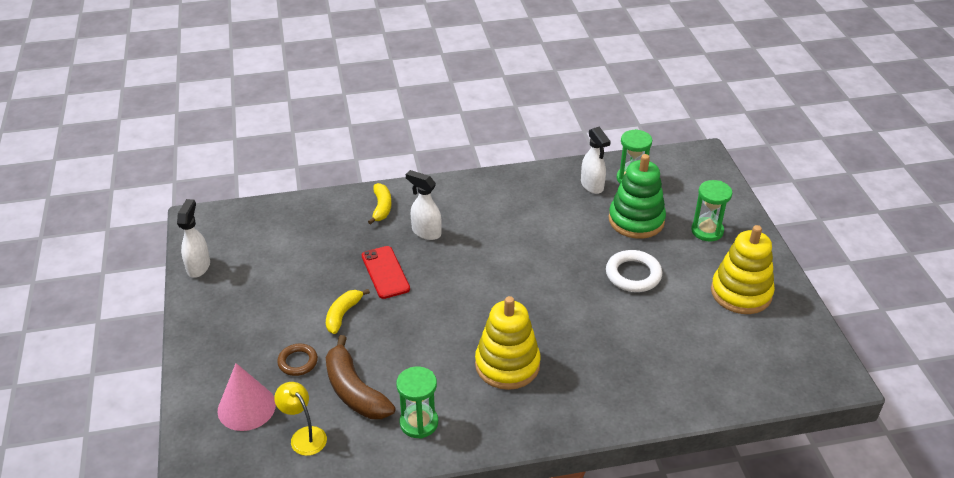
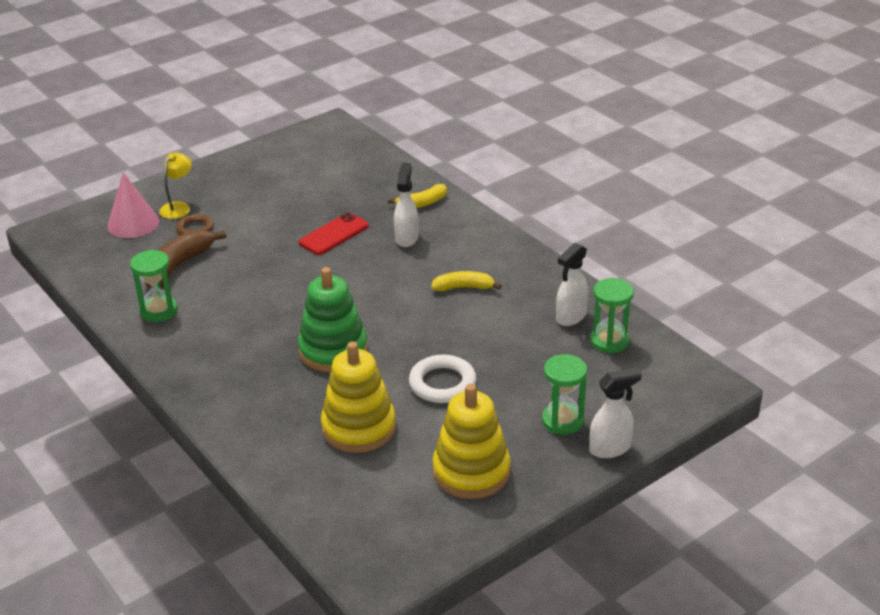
camera: 65 degrees right, 5 degrees down
white spray bottle [177,199,210,278] -> white spray bottle moved to [589,368,642,458]
yellow lamp [274,382,327,456] -> yellow lamp moved to [159,153,192,219]
yellow banana [326,289,370,334] -> yellow banana moved to [431,271,501,291]
yellow stacking toy [475,296,541,390] -> yellow stacking toy moved to [321,341,396,453]
green stacking toy [609,154,666,239] -> green stacking toy moved to [298,267,368,372]

